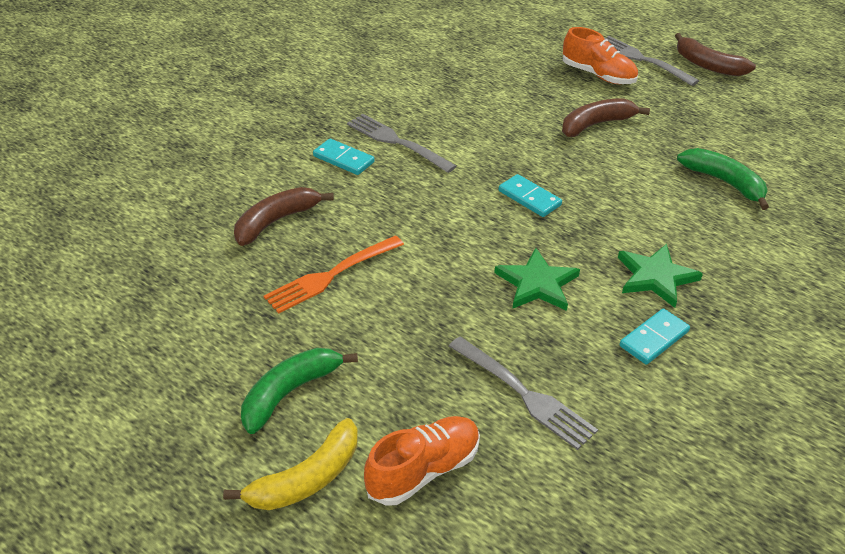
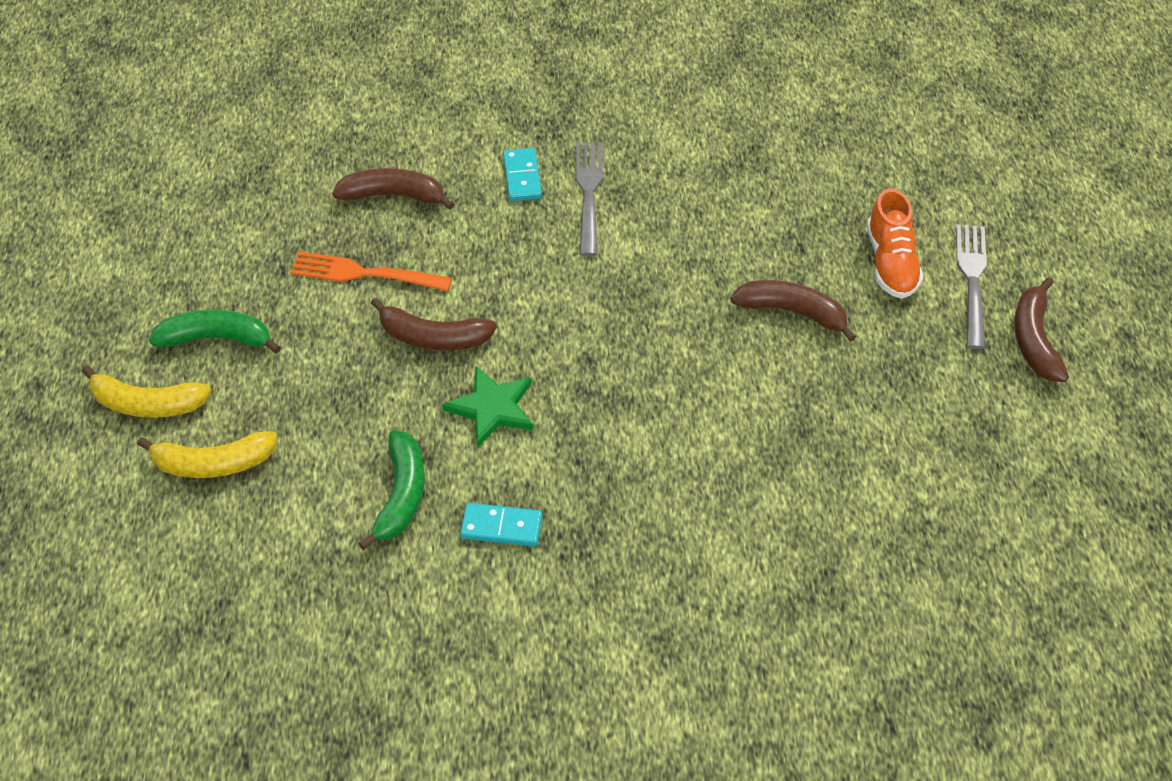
camera: 50 degrees right, 10 degrees up
orange shoe [364,416,480,506] -> yellow banana [137,431,278,478]
grey fork [449,337,598,450] -> none
turquoise domino [499,174,562,217] -> none
green star [618,244,703,308] -> none
green banana [677,148,769,210] -> green banana moved to [358,430,425,550]
none -> brown banana [371,297,497,350]

